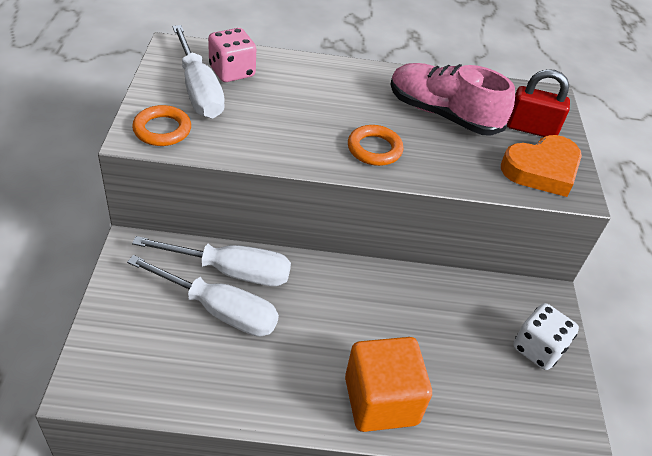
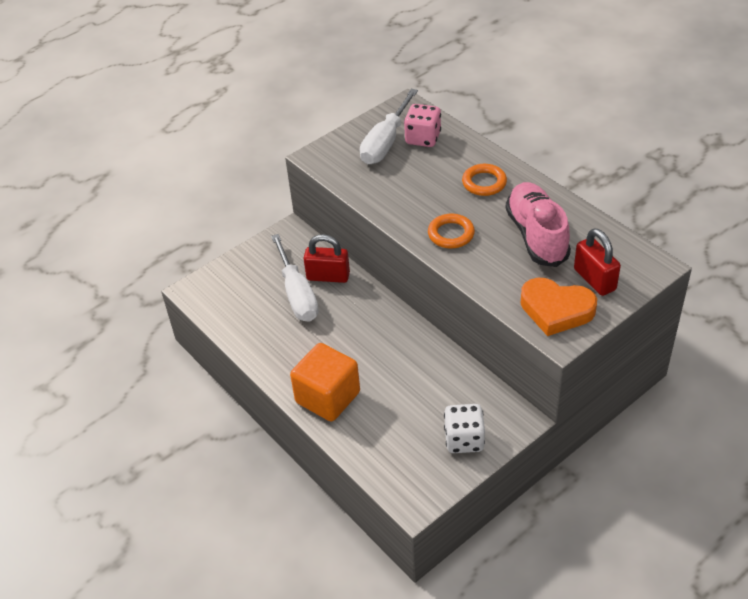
camera: 55 degrees right, 0 degrees up
orange ring [132,105,191,146] -> orange ring moved to [462,164,507,196]
white screwdriver [132,236,291,286] -> red padlock [303,234,350,283]

